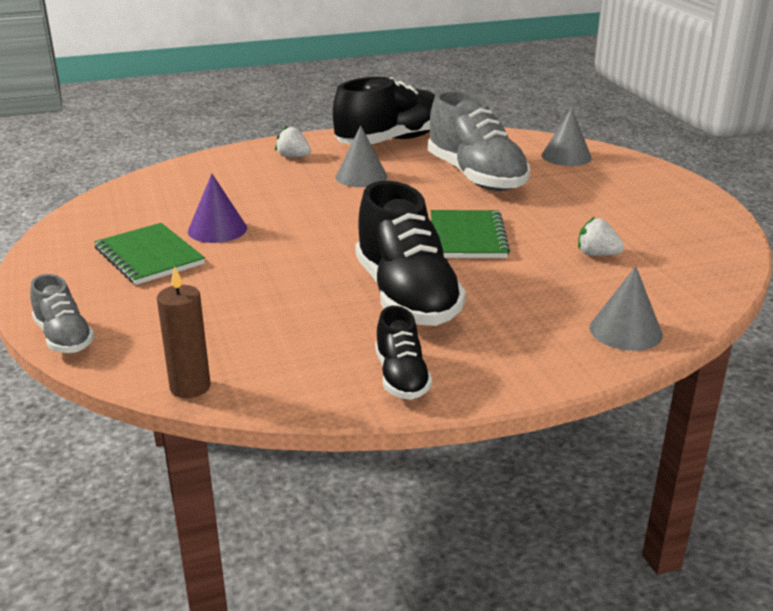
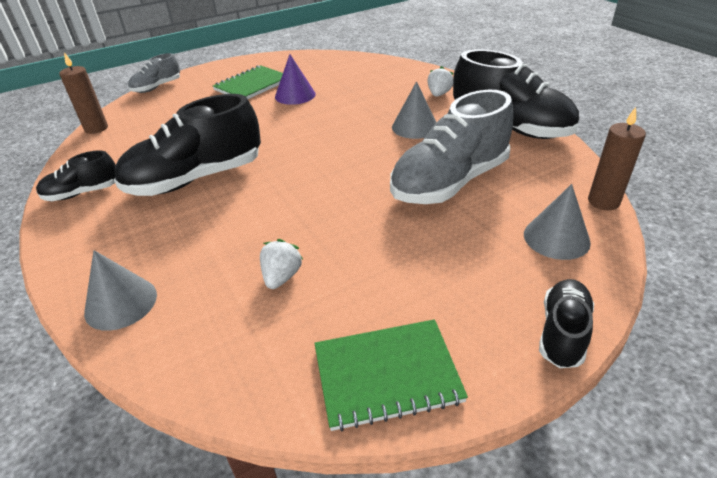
camera: 80 degrees right, 10 degrees up
green notebook [431,210,510,258] -> green notebook moved to [314,319,468,431]
none -> black shoe [539,279,594,368]
none -> brown candle [588,107,646,210]

